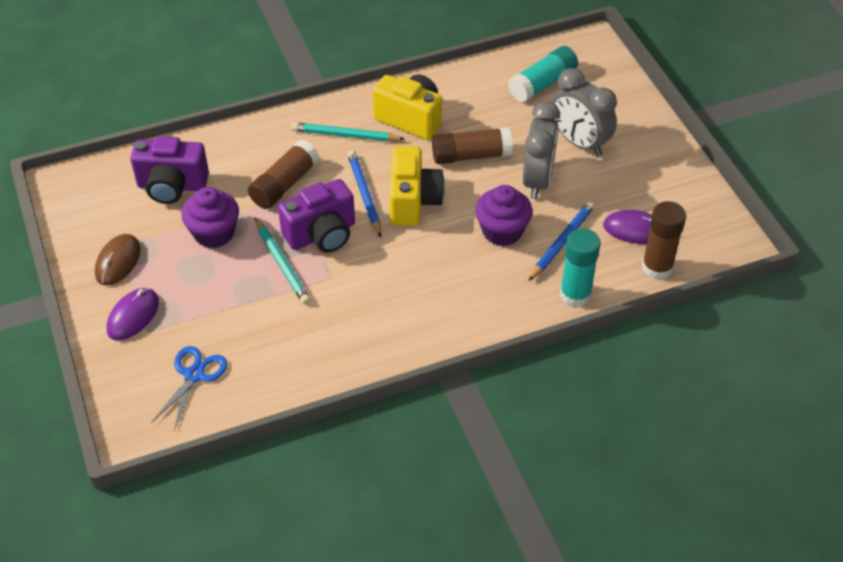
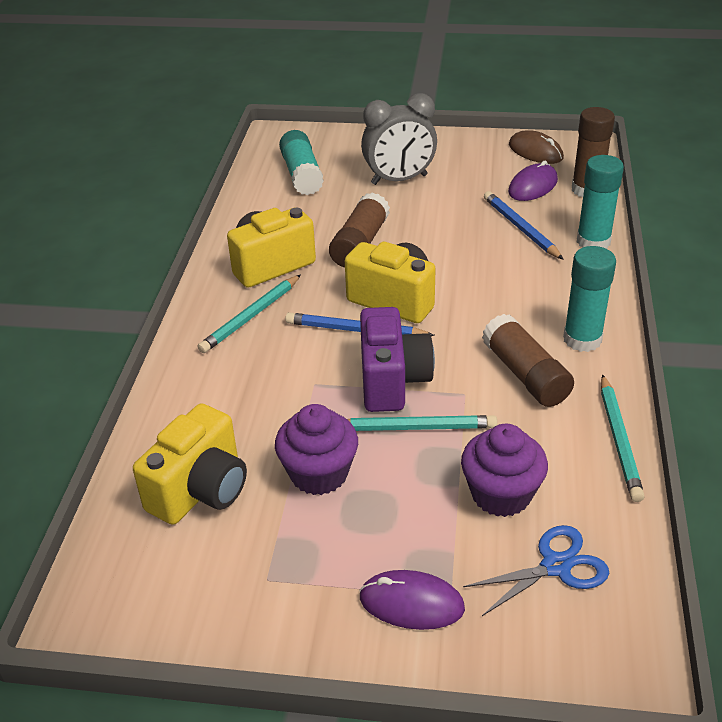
camera: 60 degrees left, 10 degrees down
brown mouse [95,234,140,285] -> brown mouse moved to [509,130,564,164]
purple mouse [107,288,159,340] -> purple mouse turned 45 degrees counterclockwise [359,570,465,630]
purple camera [130,136,209,204] -> yellow camera [133,403,247,525]
blue scissors [151,346,228,431] -> blue scissors turned 105 degrees clockwise [463,525,609,616]
brown glue stick [248,140,319,209] -> brown glue stick moved to [482,314,574,407]
purple cupcake [475,185,533,246] -> purple cupcake moved to [461,424,548,517]
grey clock [523,101,560,199] -> none
none -> turquoise glue stick [563,246,616,352]
none -> turquoise pencil [601,374,645,502]

